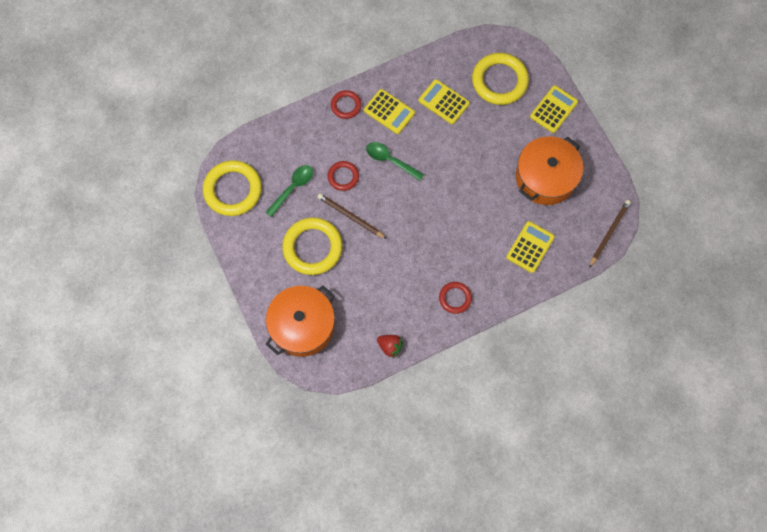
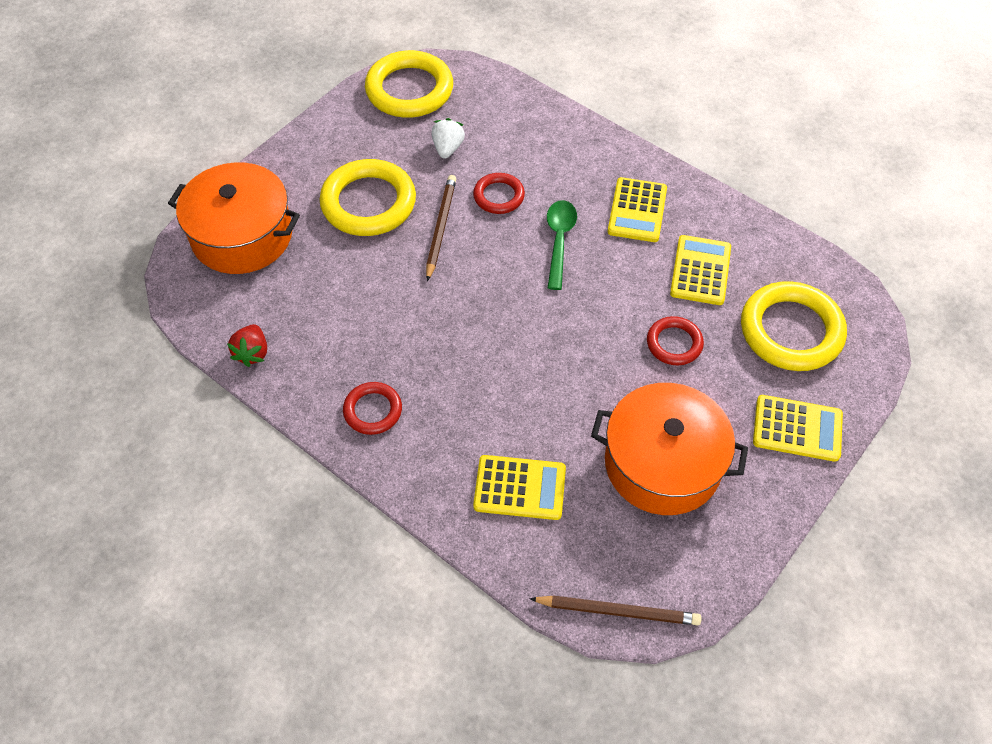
camera: 65 degrees right, 15 degrees down
green spoon [265,165,313,217] -> white strawberry [431,118,465,159]
red ring [331,90,362,119] -> red ring moved to [647,316,704,365]

